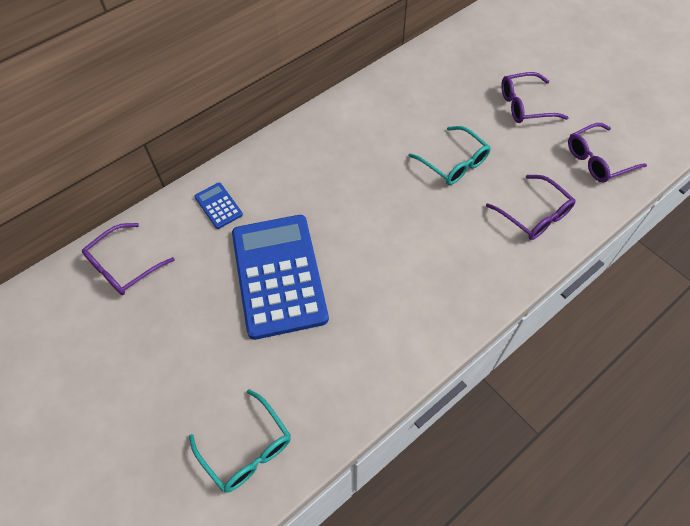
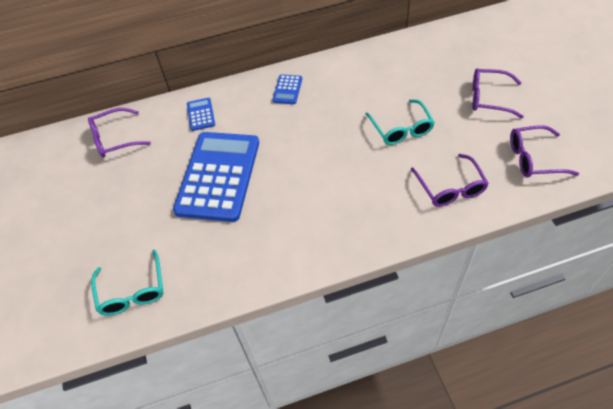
camera: 25 degrees right, 5 degrees down
none -> blue calculator [272,74,302,104]

